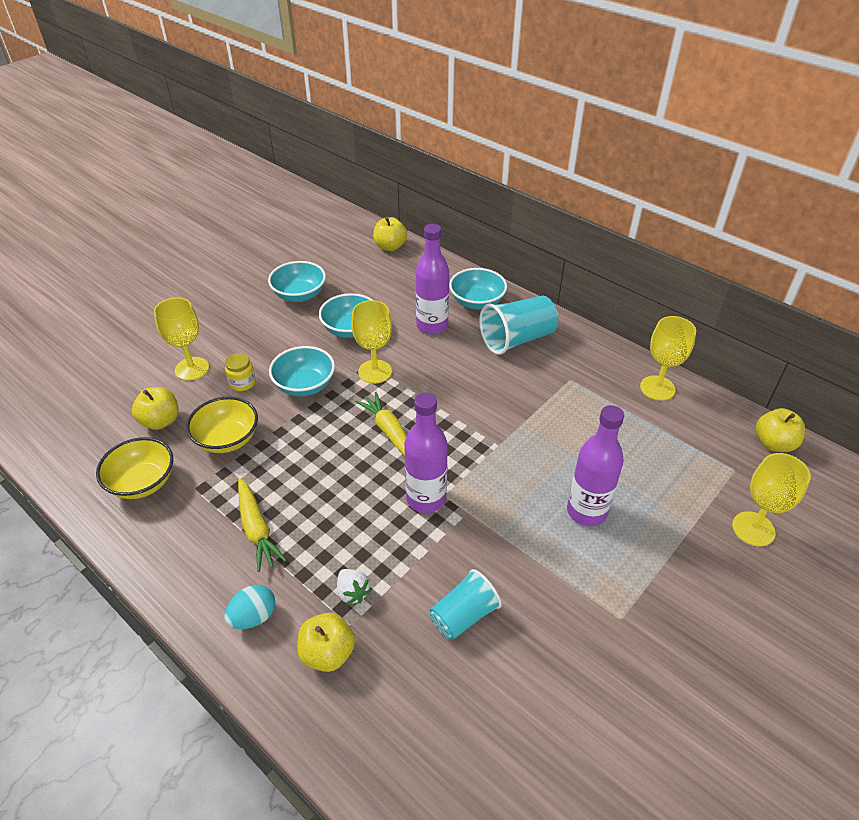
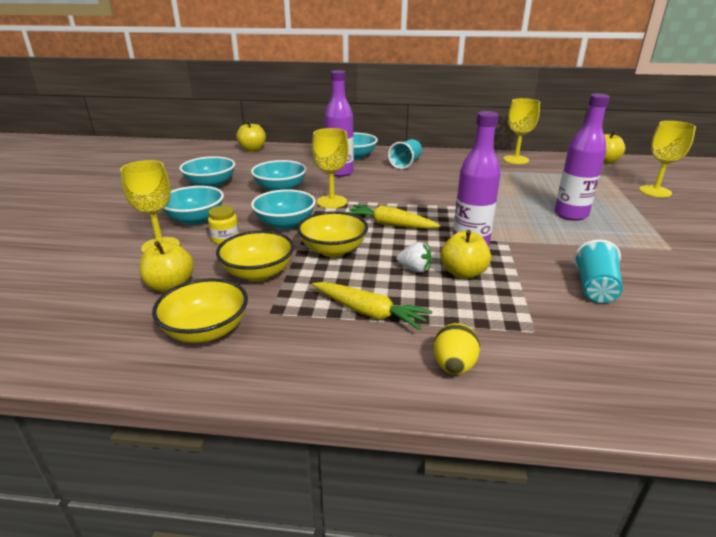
camera: 35 degrees left, 15 degrees down
turquoise egg [224,585,275,629] -> yellow egg [433,323,480,375]
yellow apple [297,613,355,672] -> yellow apple moved to [441,230,491,279]
white strawberry [337,569,372,605] -> white strawberry moved to [396,242,432,273]
turquoise cup [479,296,558,355] -> turquoise cup [388,139,422,169], size x0.66
none -> turquoise bowl [162,186,224,225]
none -> yellow bowl [297,211,368,257]

